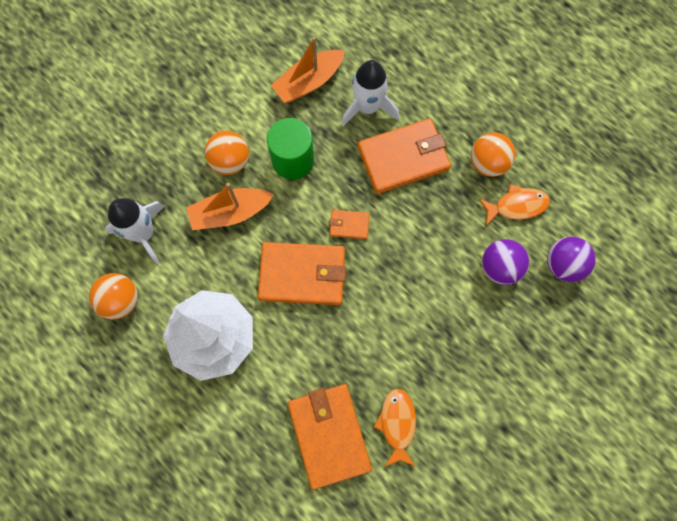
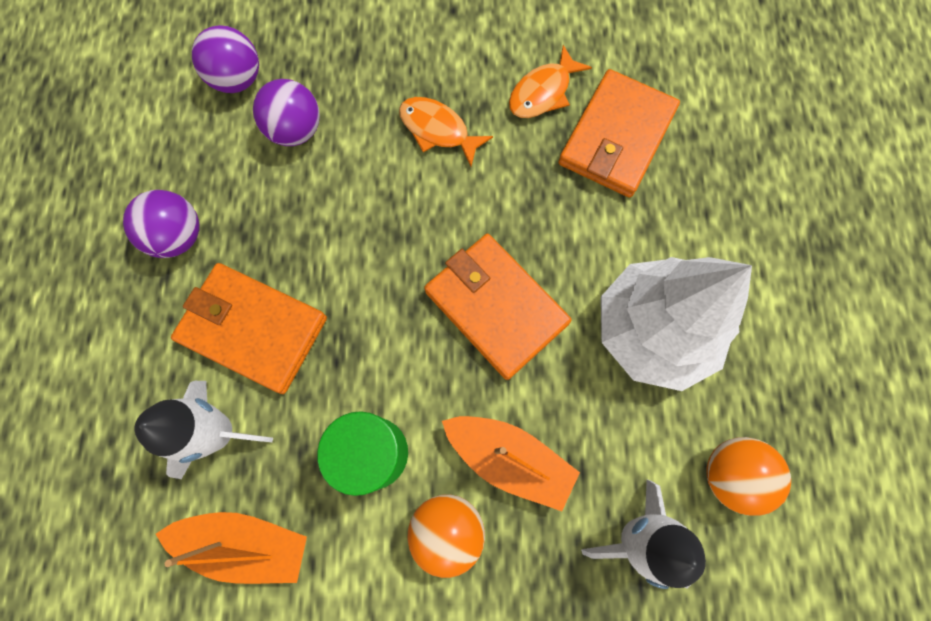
camera: 135 degrees left, 0 degrees up
orange wallet [329,210,369,239] -> none
orange ball [471,132,516,177] -> purple ball [123,190,199,258]
orange fish [479,184,550,225] -> orange fish moved to [399,97,493,166]

